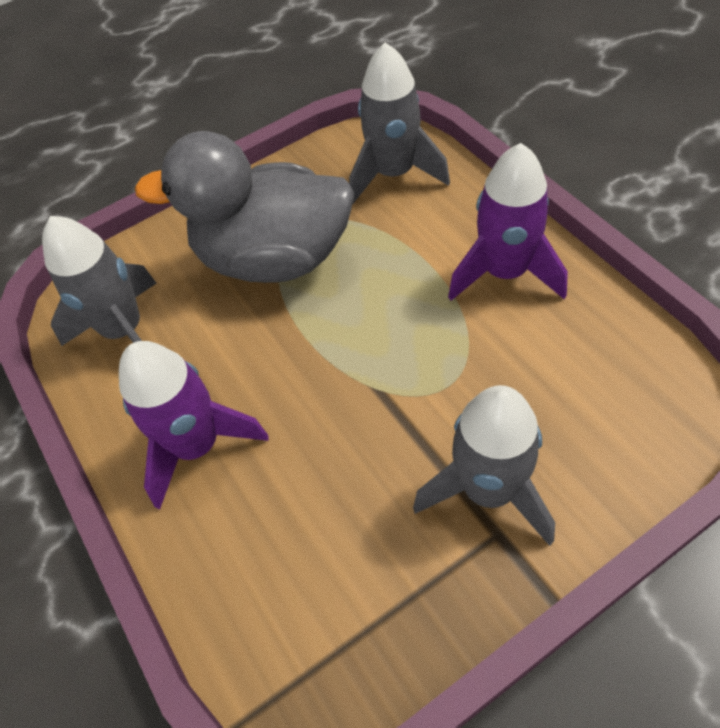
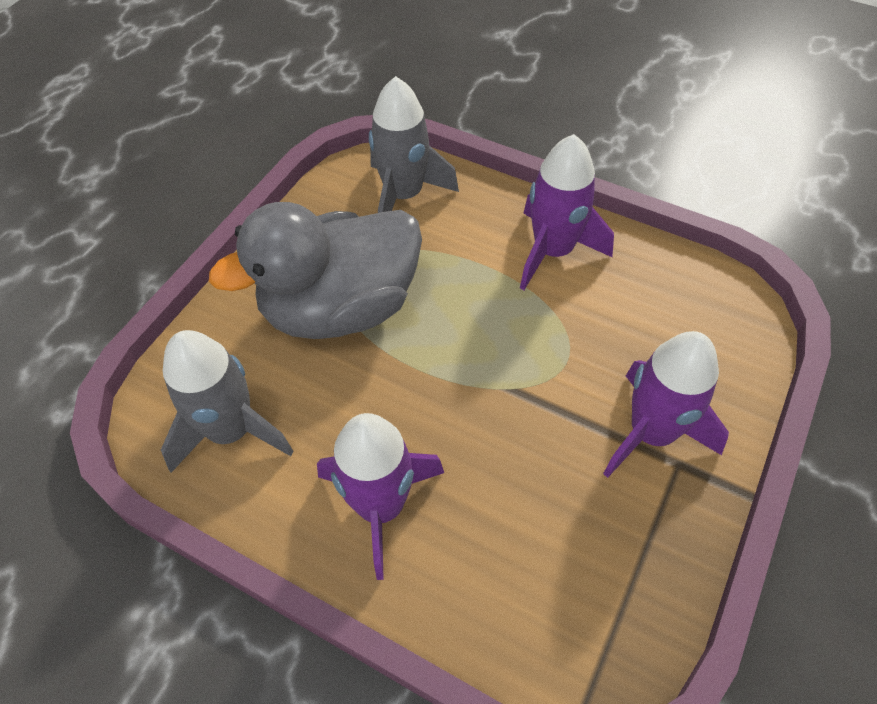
camera: 35 degrees left, 0 degrees up
grey rocket [413,385,555,546] -> purple rocket [603,331,729,478]

